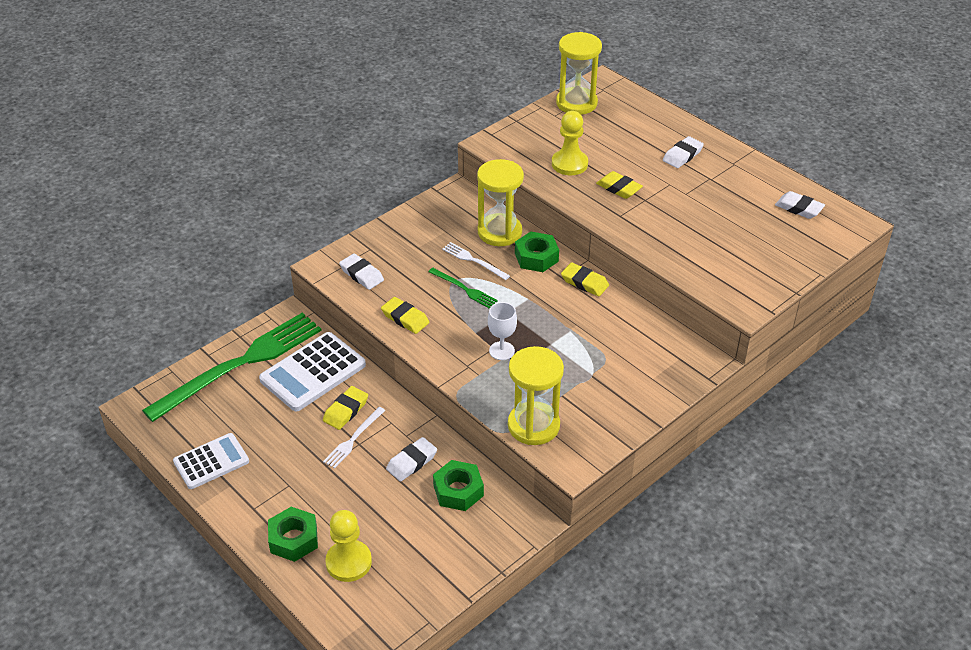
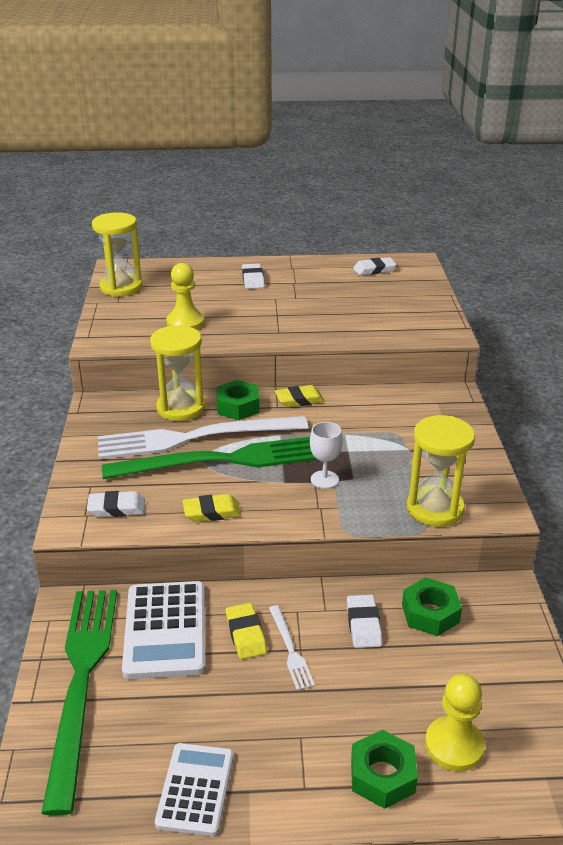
camera: 50 degrees left, 10 degrees down
green fork [428,268,498,308] -> green fork [102,437,318,479], size x2.37
white fork [442,242,510,280] -> white fork [98,416,308,459], size x2.37
yellow eraser [596,171,643,199] -> none

